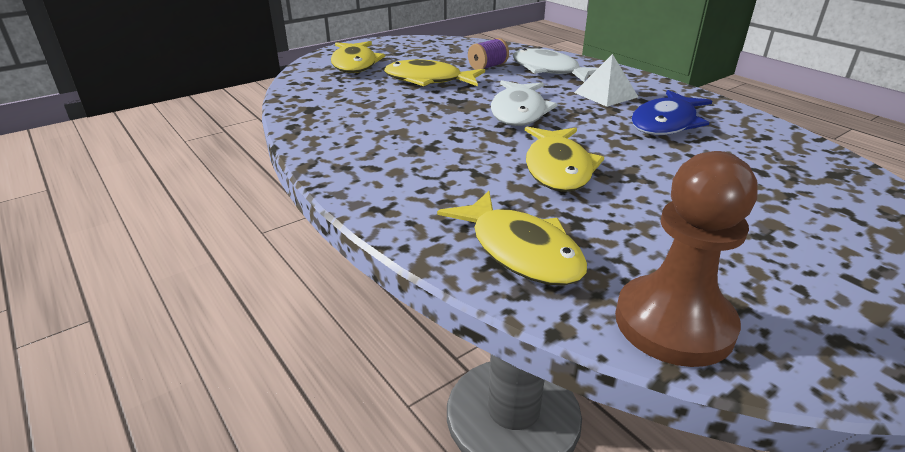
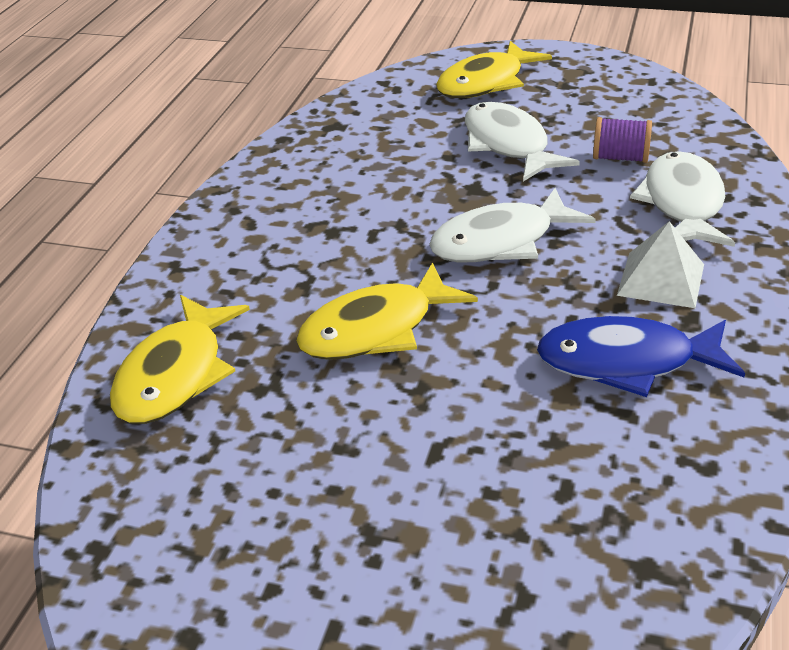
camera: 55 degrees right, 5 degrees up
yellow fish [384,59,485,86] -> white fish [465,102,580,182]
brown pawn [615,151,758,367] -> none

